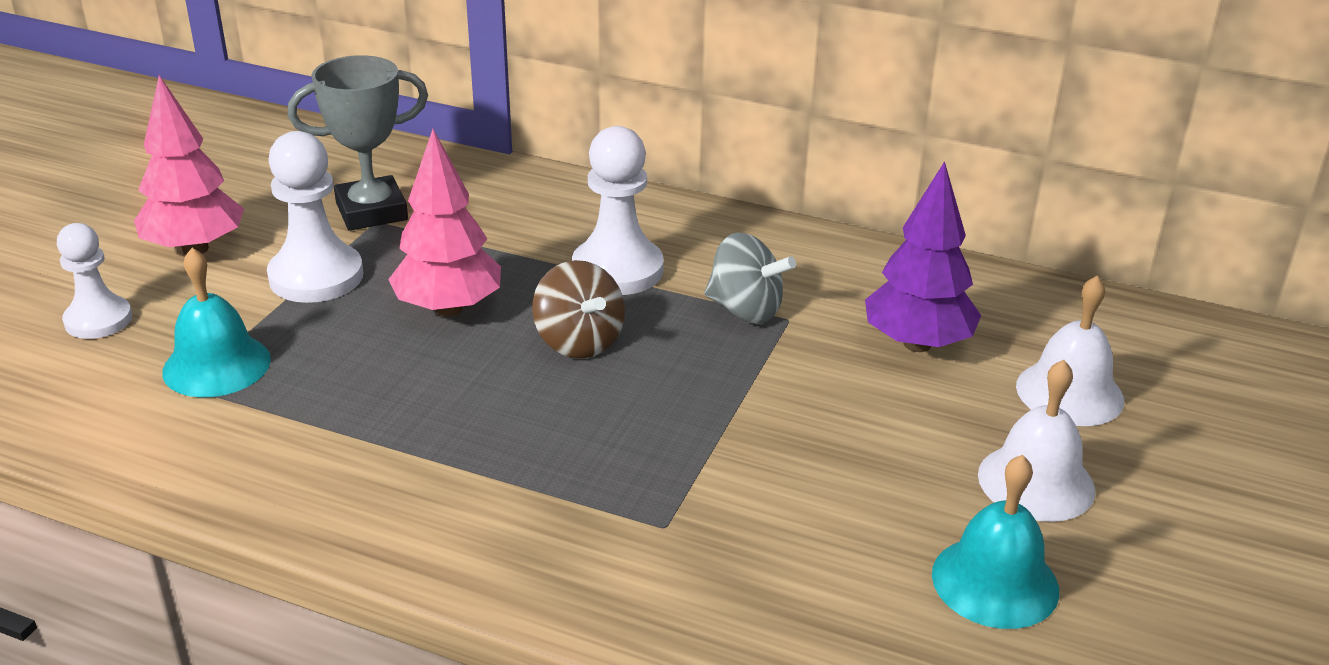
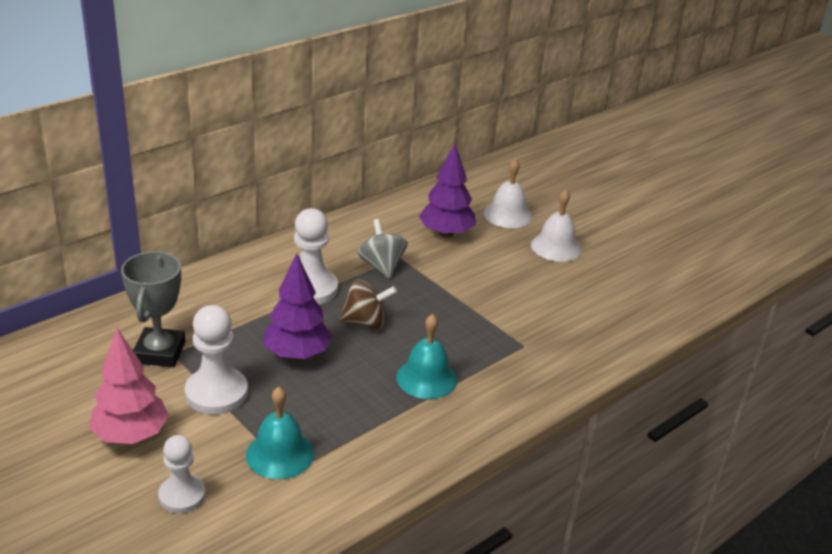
camera: 65 degrees left, 0 degrees up
pink tree [388,129,501,316] -> purple tree [264,253,332,360]
grey spinning top [704,233,796,324] -> grey spinning top turned 75 degrees counterclockwise [357,219,408,279]
turquoise bell [932,455,1059,629] -> turquoise bell moved to [396,314,457,399]

